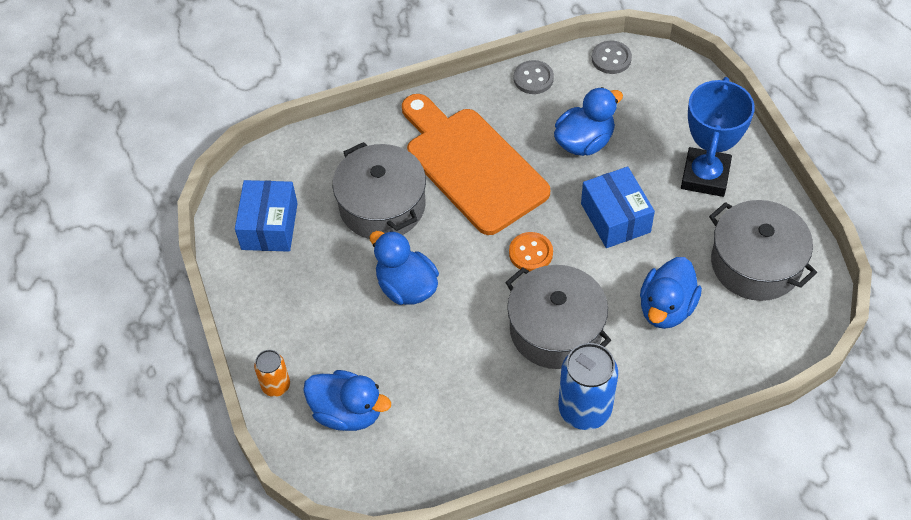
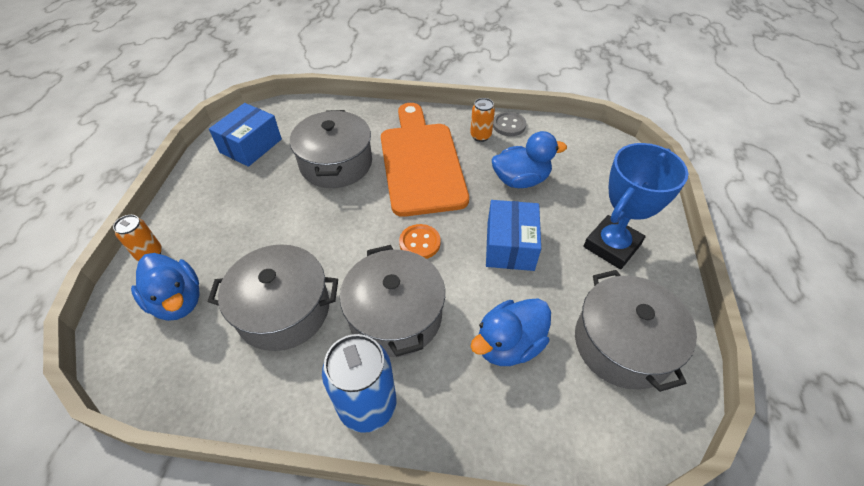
camera: 25 degrees right, 5 degrees down
blue duck [370,230,439,305] -> none
grey button [592,41,632,74] -> none
none -> grey pot [208,244,338,351]
none -> orange can [470,98,495,142]

